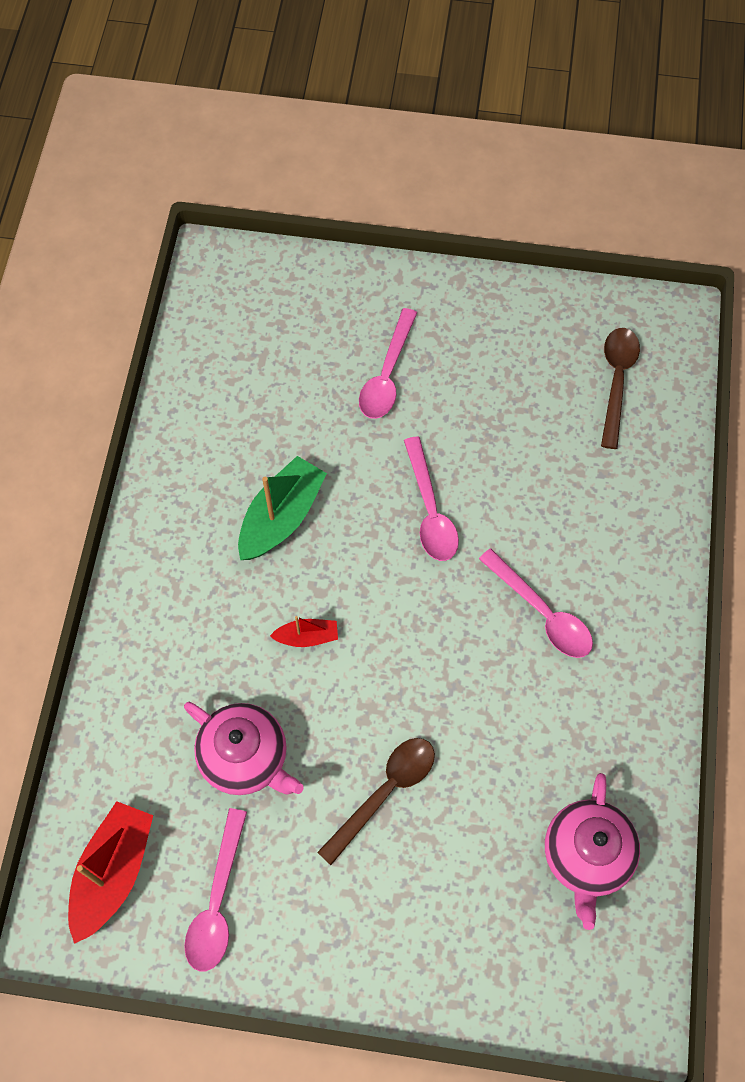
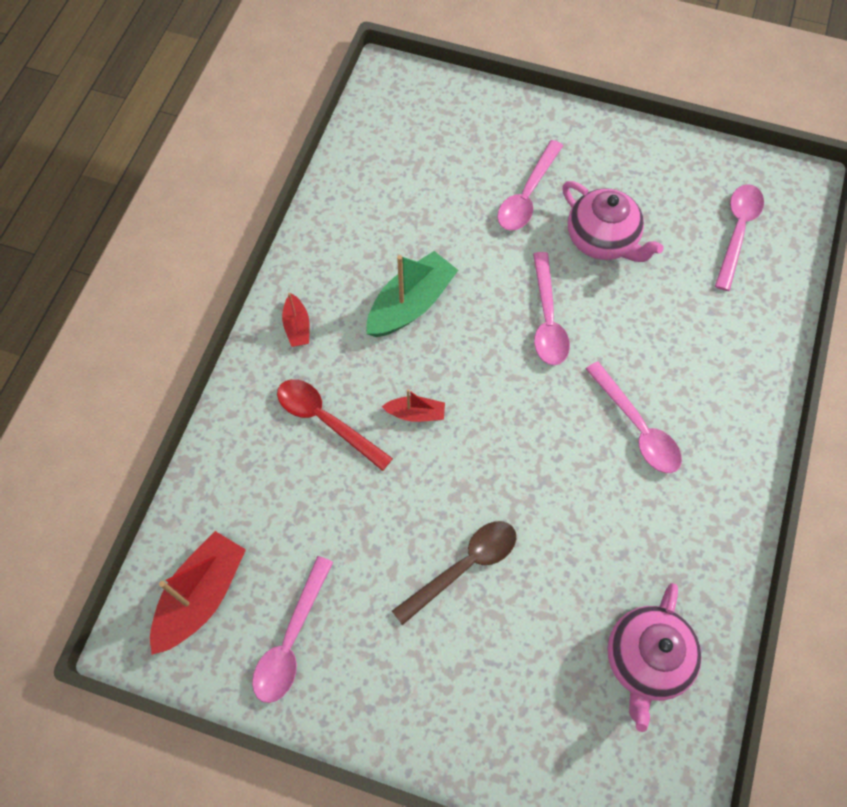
camera: 10 degrees right, 0 degrees up
pink teapot [184,702,304,795] -> pink teapot moved to [562,181,664,262]
brown spoon [601,328,640,449] -> pink spoon [715,184,764,291]
none -> red spoon [277,379,393,471]
none -> red boat [282,293,309,347]

